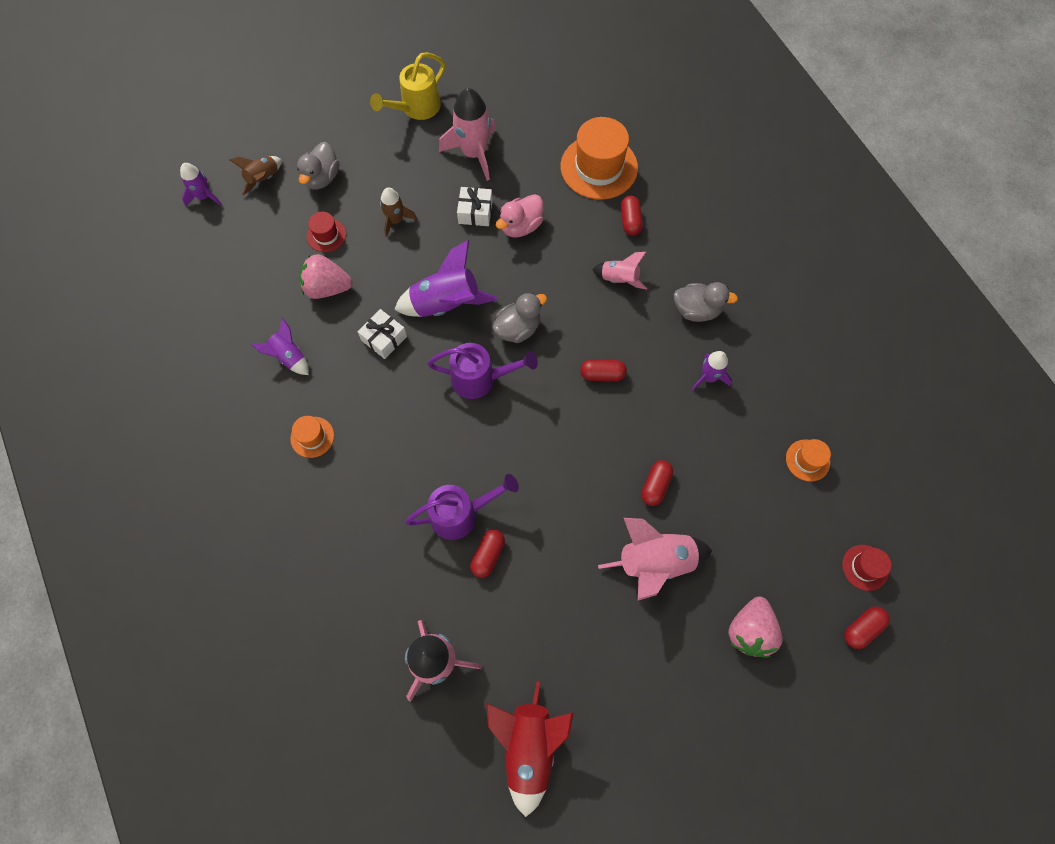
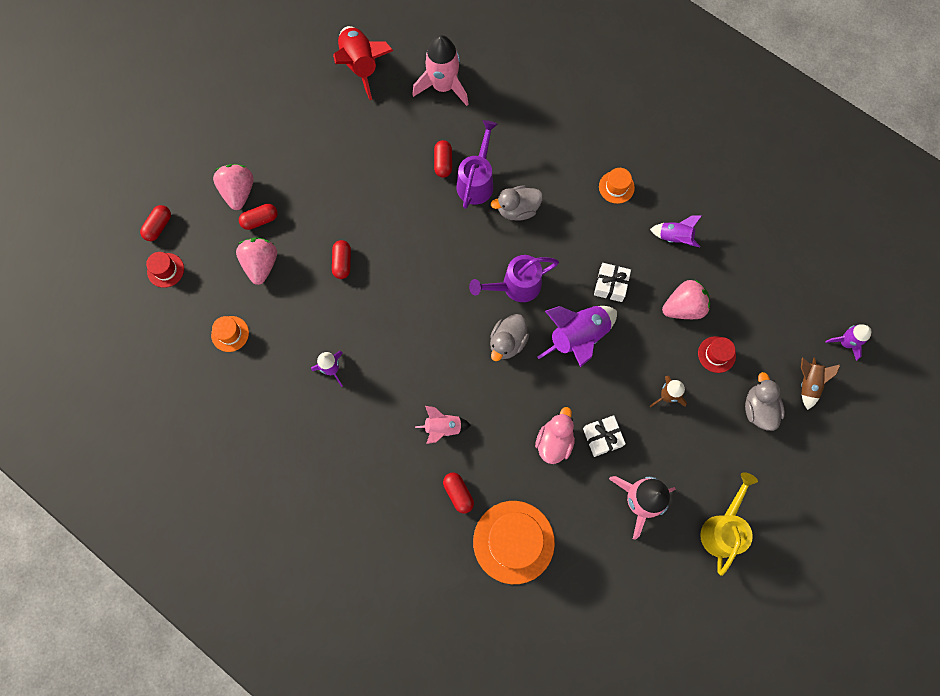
camera: 155 degrees right, 5 degrees up
purple watering can [405,474,519,540] -> purple watering can turned 150 degrees clockwise [456,120,498,209]
red capsule [580,359,627,381] -> red capsule moved to [239,204,278,230]
pink rocket [598,518,712,601] -> none
grey duck [674,282,738,322] -> grey duck moved to [491,185,543,221]
none -> pink strawberry [236,237,277,285]

